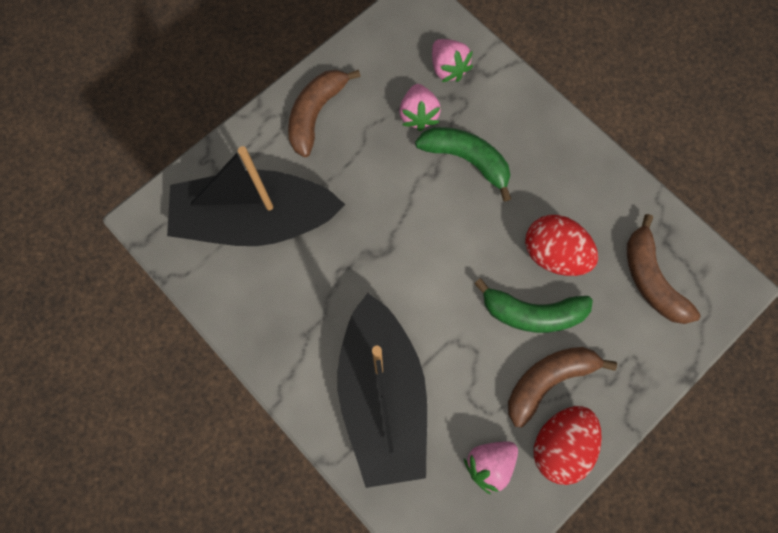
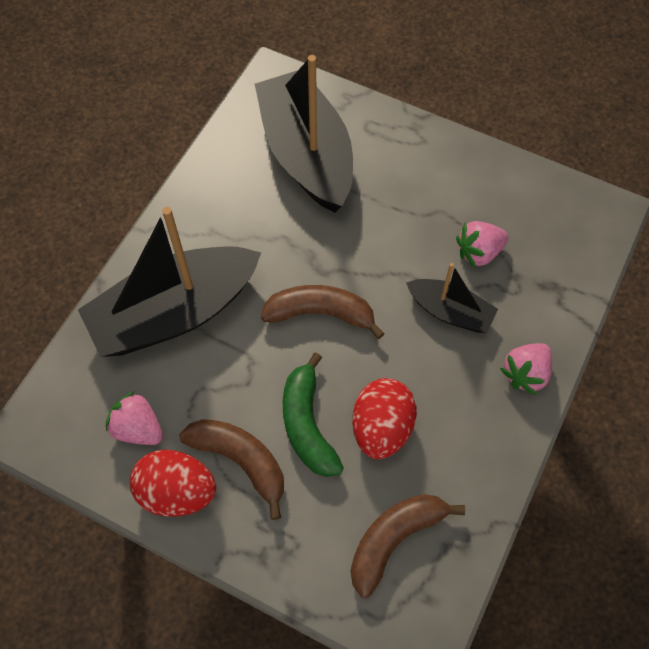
camera: 70 degrees right, 10 degrees down
brown banana [288,70,361,157] -> brown banana moved to [261,285,385,339]
green banana [415,127,511,202] -> black boat [406,263,498,333]
pink strawberry [432,39,473,82] -> pink strawberry moved to [500,343,552,395]

